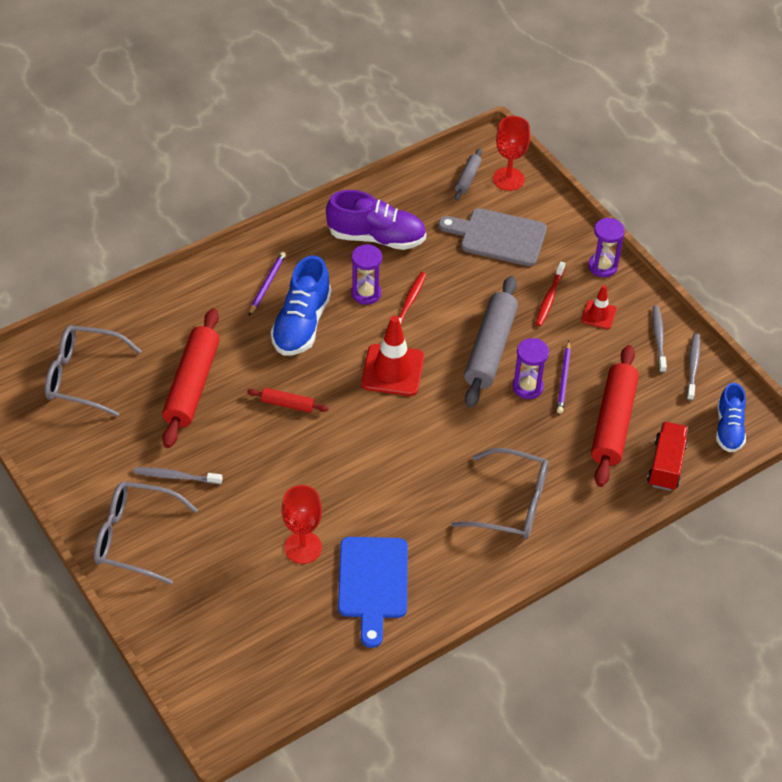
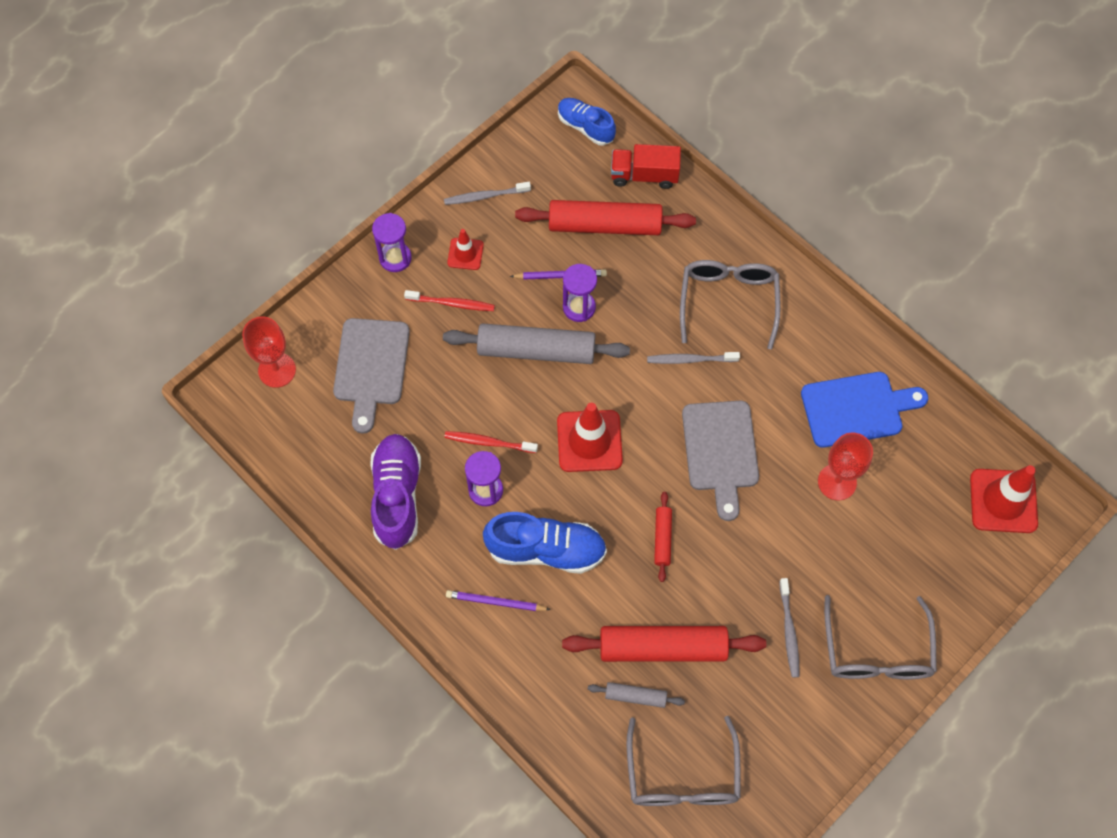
camera: 100 degrees left, 15 degrees up
grey rolling pin [454,148,482,200] -> grey rolling pin moved to [588,682,685,708]
grey toothbrush [687,333,700,401] -> grey toothbrush moved to [647,352,740,364]
blue shoe [716,383,746,452] -> blue shoe turned 135 degrees counterclockwise [558,98,616,146]
none -> grey cutting board [682,401,759,521]
none -> red traffic cone [970,465,1038,533]

